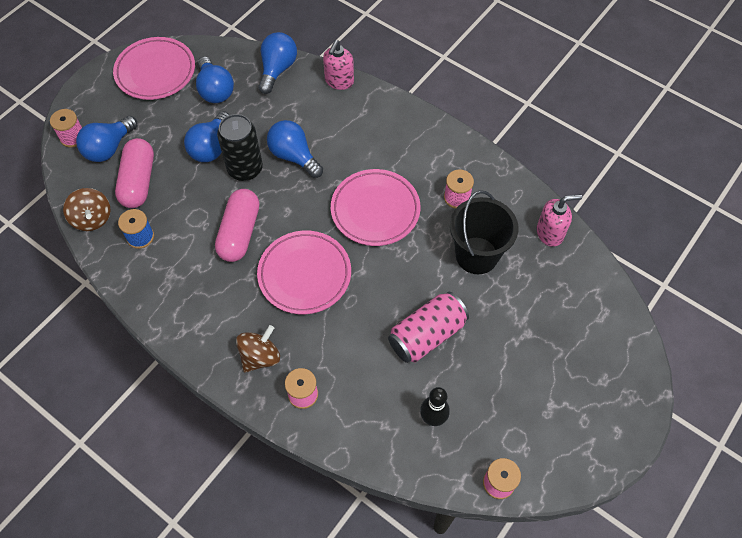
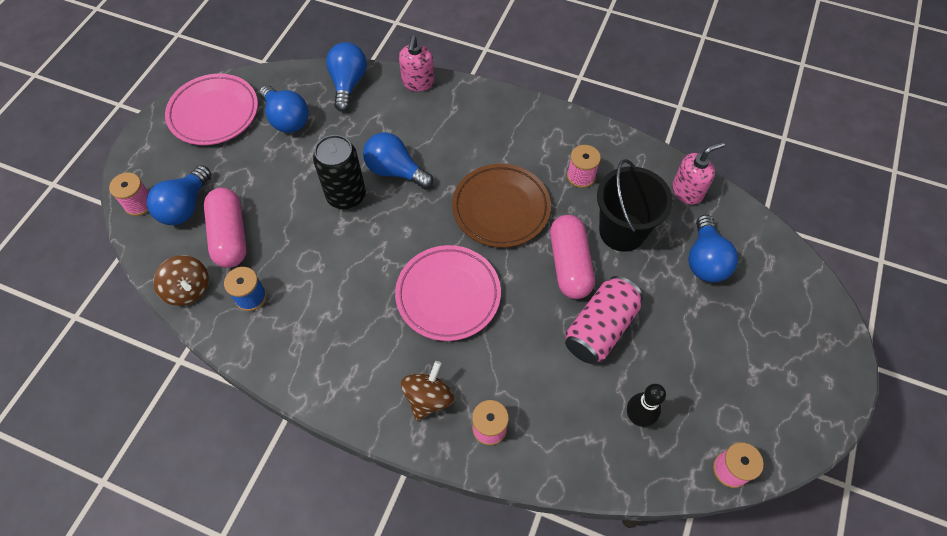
camera: 15 degrees left, 0 degrees up
blue light bulb [184,111,229,162] -> blue light bulb moved to [688,215,738,282]
pink capsule [215,189,259,262] -> pink capsule moved to [550,215,595,299]
pink plate [331,169,421,246] -> brown plate [452,164,551,248]

